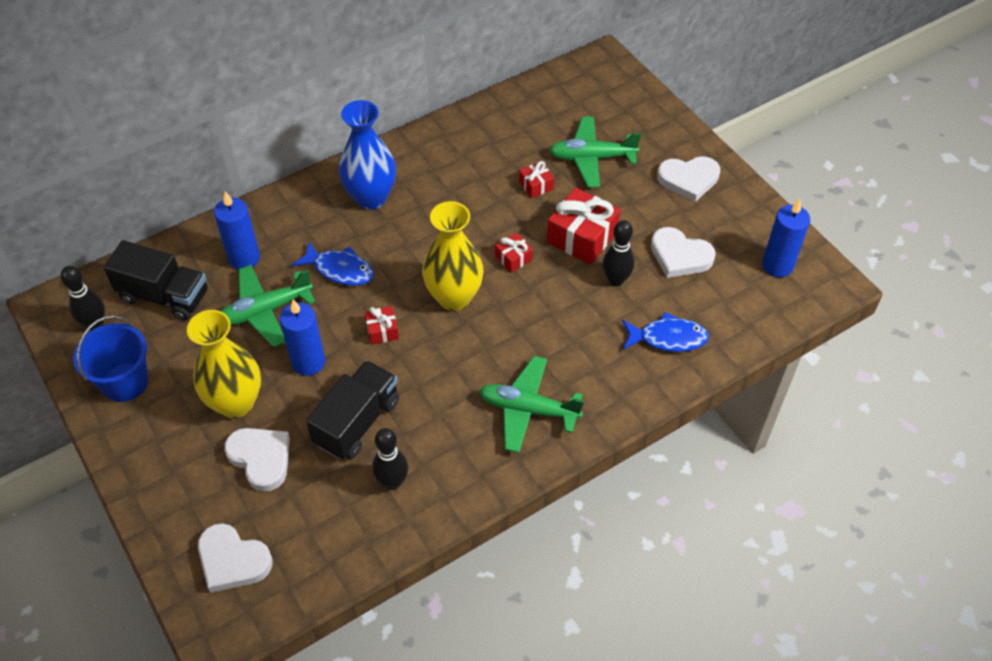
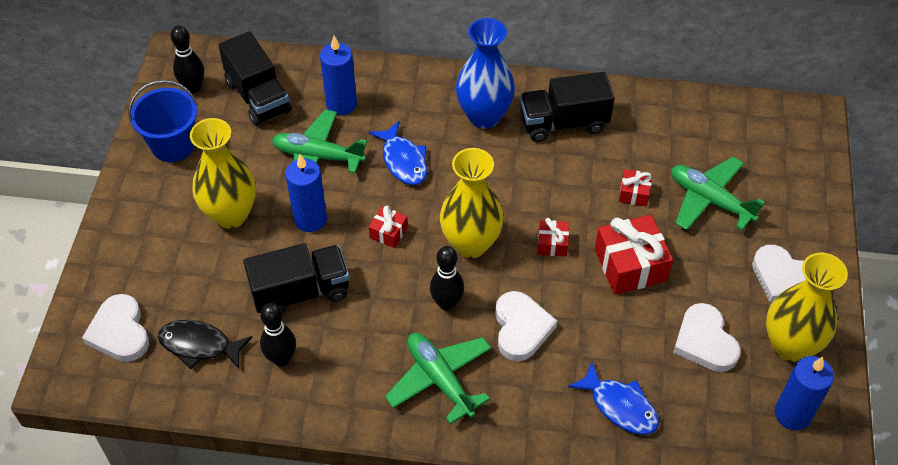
camera: 40 degrees right, 0 degrees up
white heart [224,428,290,492] -> white heart moved to [495,291,557,361]
black bowling pin [603,220,634,286] -> black bowling pin moved to [430,246,464,311]
none -> black fish [158,320,253,369]
none -> black truck [520,72,615,142]
none -> yellow vase [766,253,848,362]

